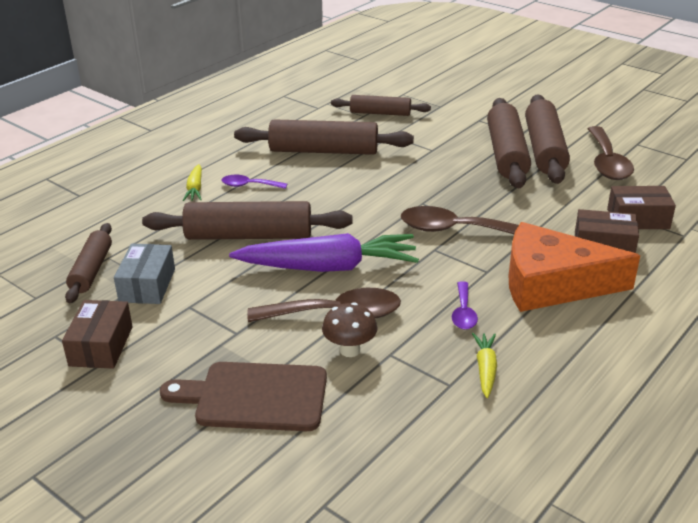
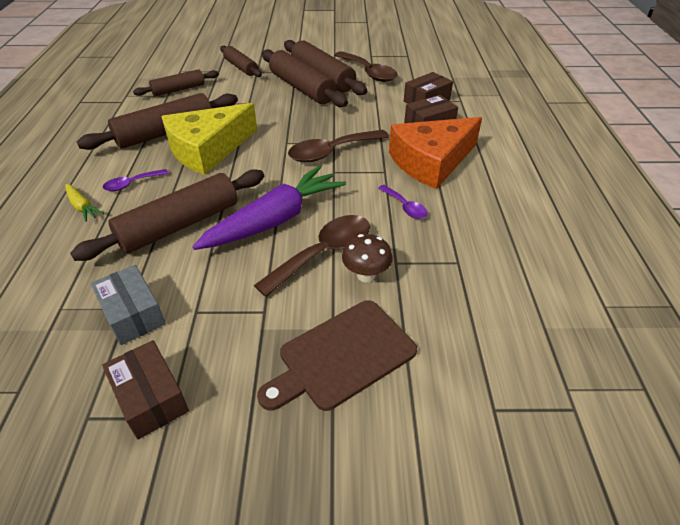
camera: 40 degrees left, 10 degrees up
brown rolling pin [65,223,112,303] -> brown rolling pin moved to [220,46,262,77]
yellow carrot [472,333,497,398] -> none
none -> yellow cheese [161,103,257,175]

